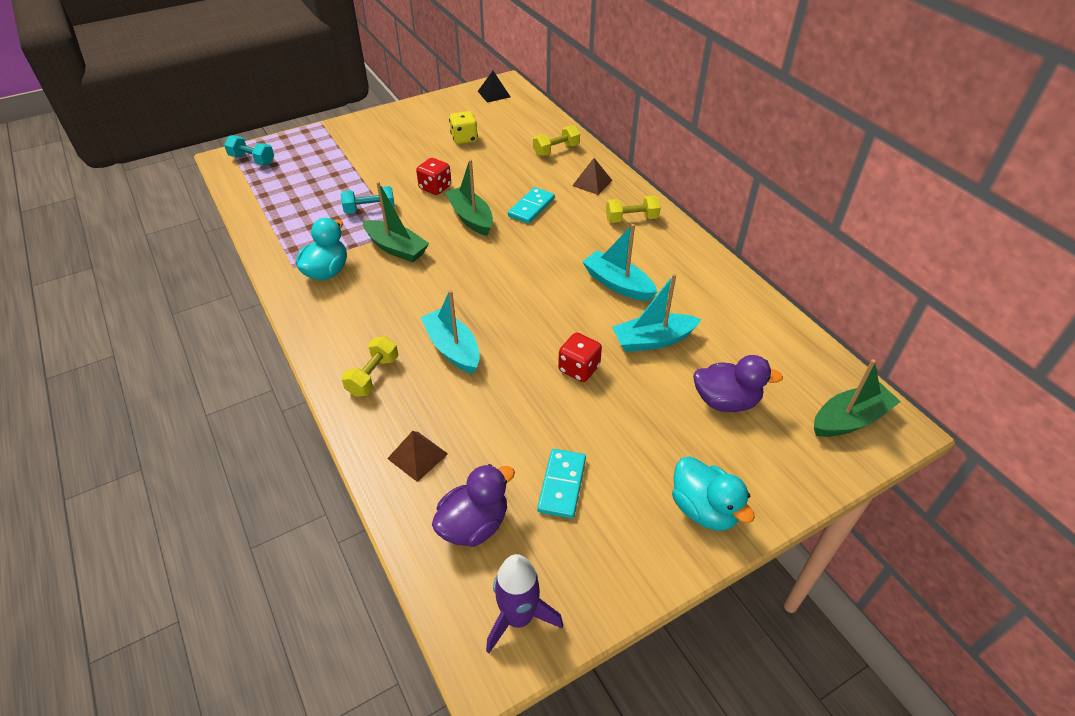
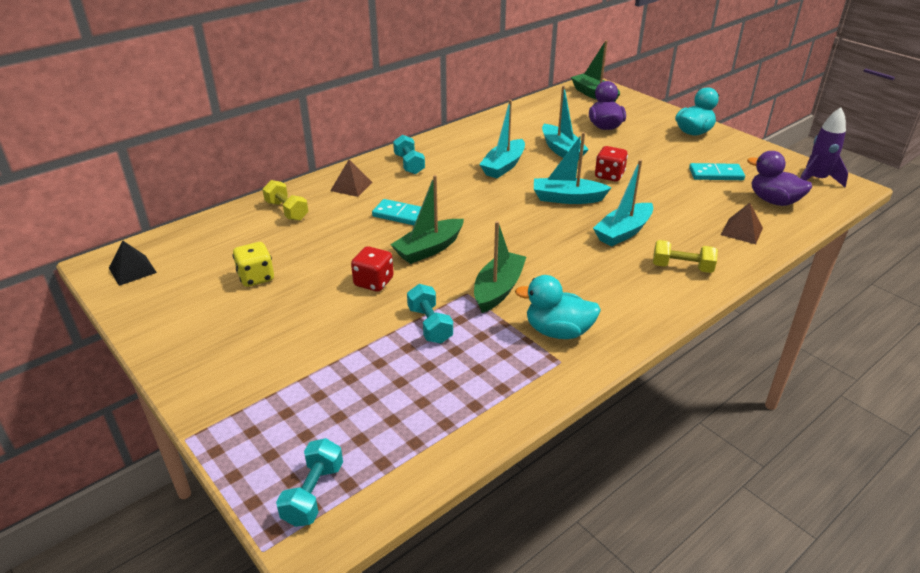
camera: 100 degrees left, 10 degrees down
yellow dumbbell [606,196,661,223] -> turquoise dumbbell [393,135,425,175]
none -> turquoise boat [534,132,611,204]

